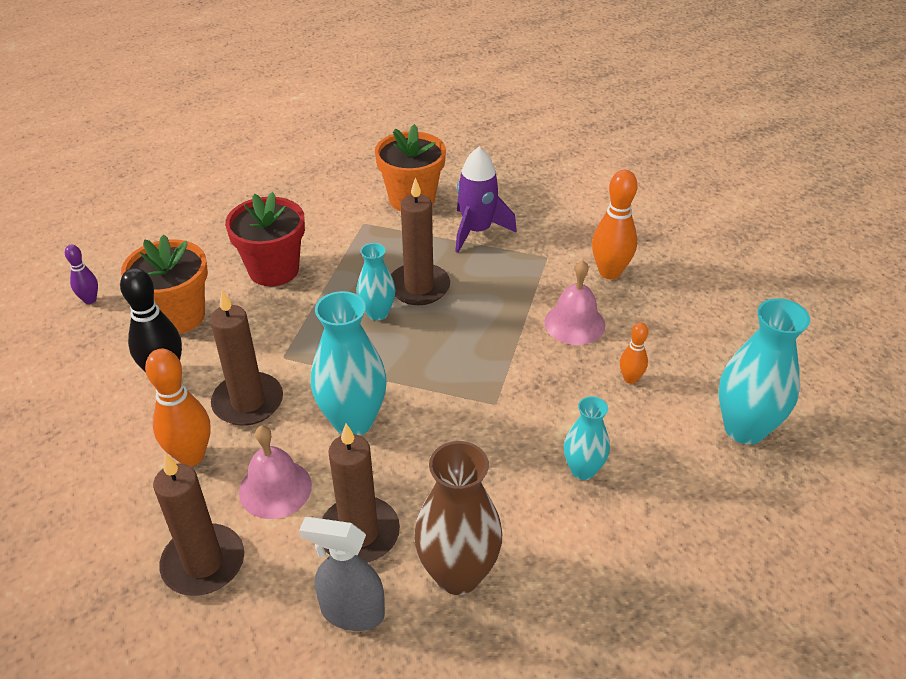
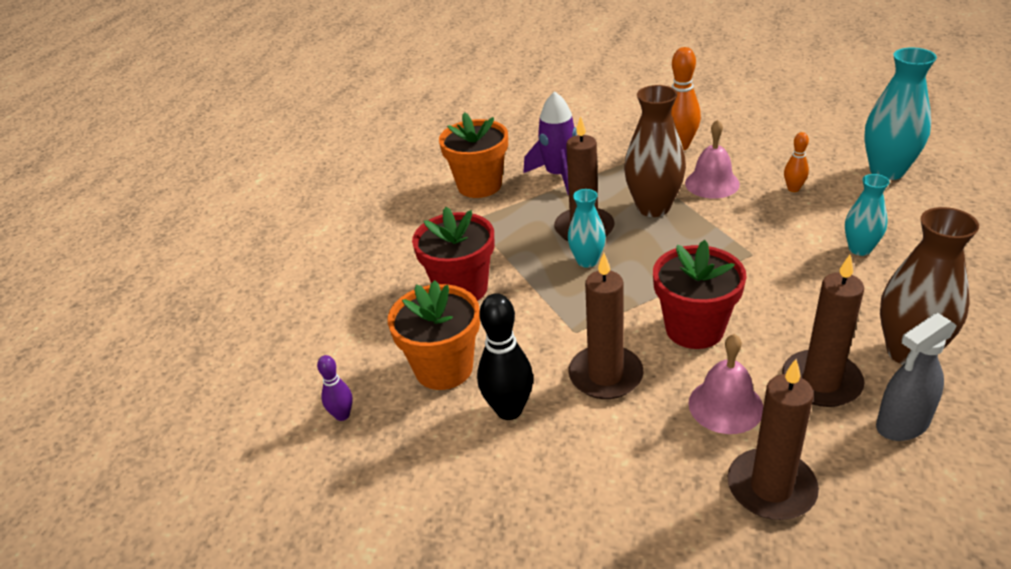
camera: 40 degrees left, 5 degrees down
orange bowling pin [145,349,210,466] -> none
turquoise vase [311,291,387,435] -> red flower pot [653,240,747,349]
none -> brown vase [624,85,686,217]

